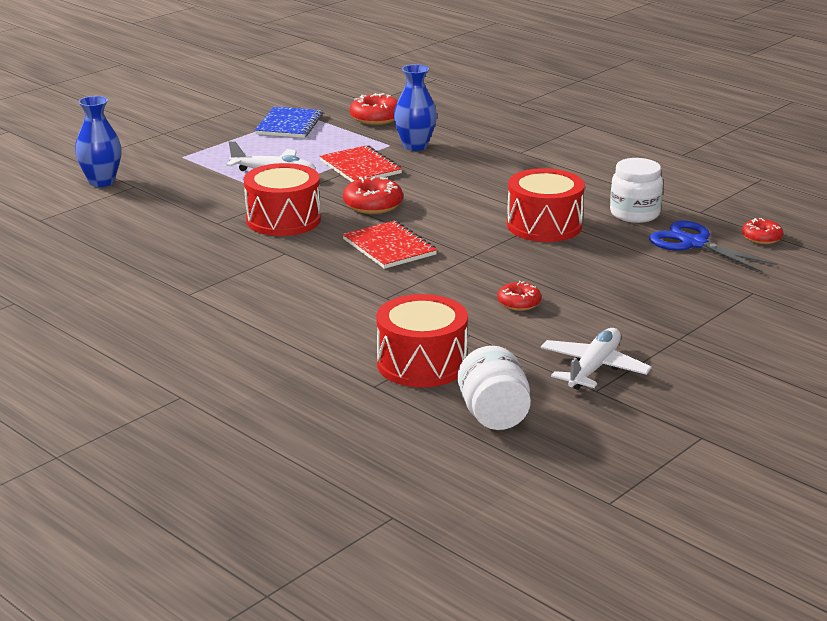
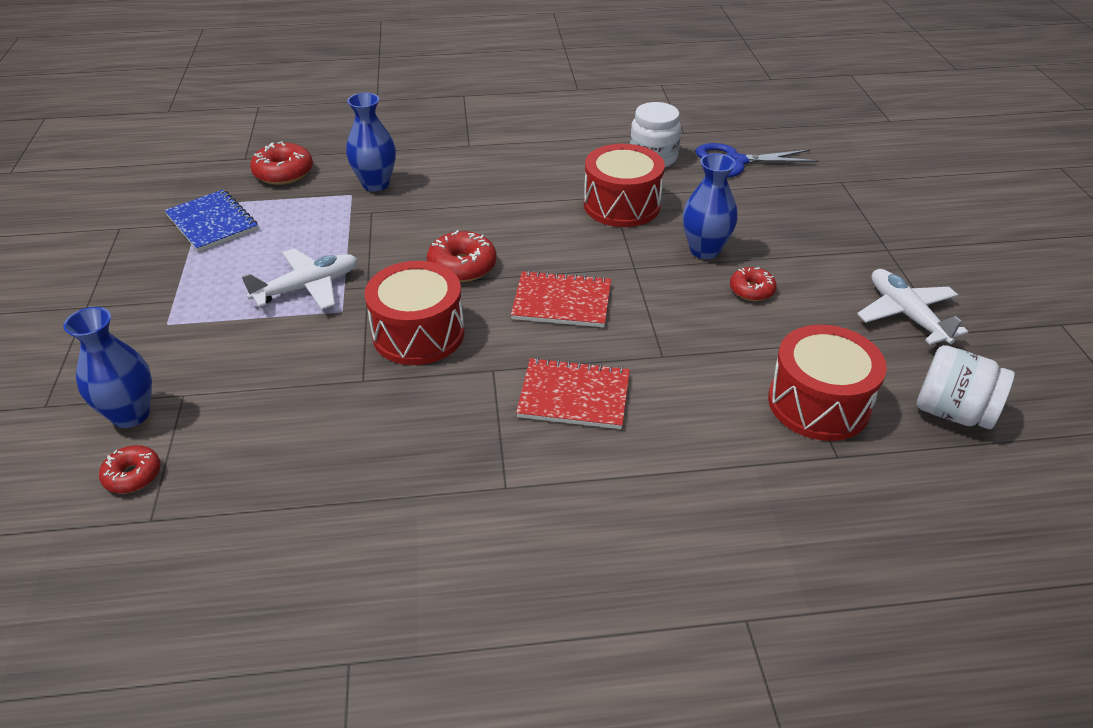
camera: 50 degrees left, 15 degrees up
red notebook [320,145,402,182] -> red notebook moved to [516,357,630,429]
red donut [742,218,783,244] -> red donut moved to [99,445,161,493]
none -> blue vase [683,153,738,259]

